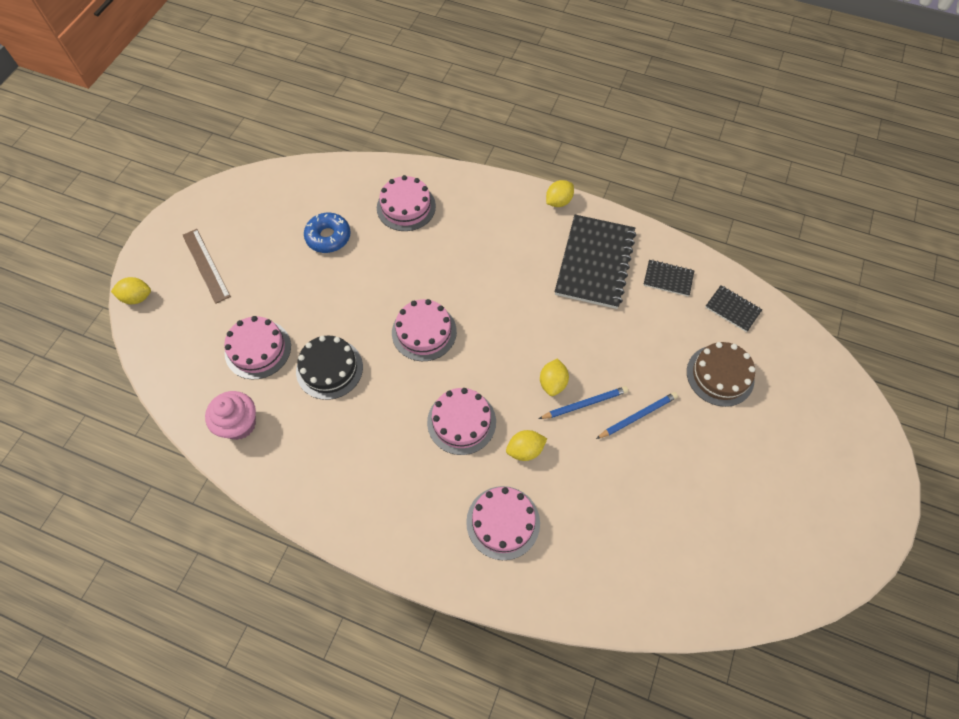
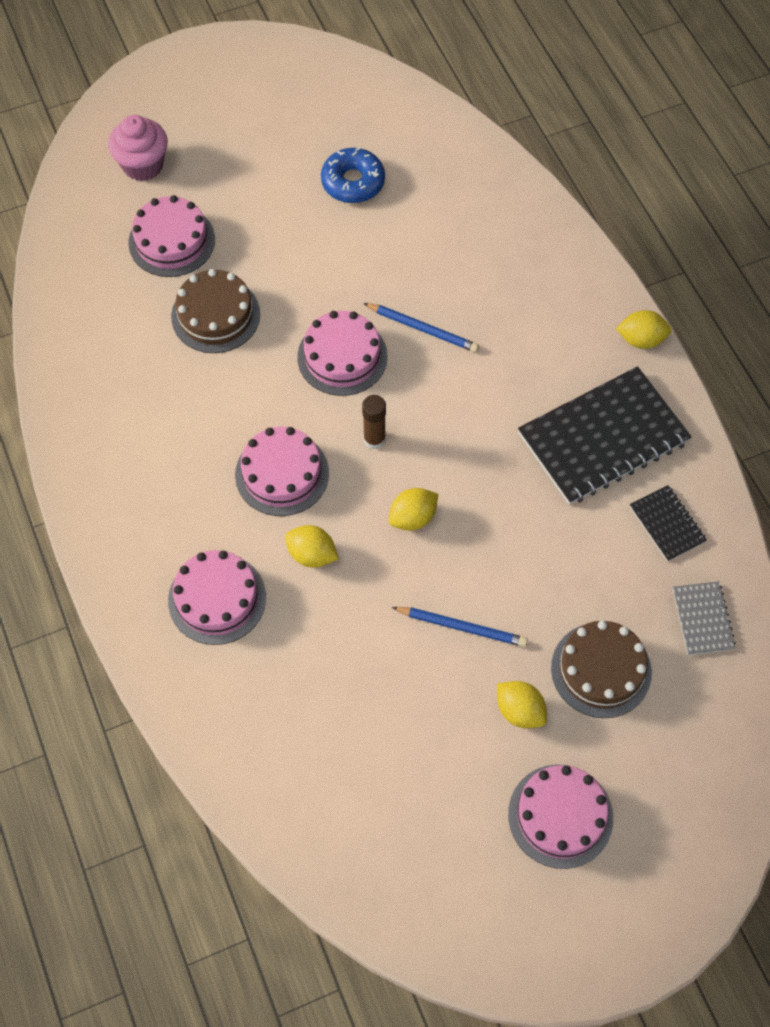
camera: 45 degrees right, 0 degrees up
yellow lemon [111,277,151,304] -> yellow lemon moved to [497,681,547,728]
brown ruler [183,229,231,304] -> none
pink cupcake [205,391,256,440] -> pink cupcake moved to [108,115,168,181]
black cake [296,335,363,400] -> brown cake [171,269,260,353]
pink cake [377,175,436,231] -> pink cake moved to [508,764,613,869]
blue pencil [539,386,628,419] -> blue pencil moved to [363,303,479,352]
black notebook [705,285,762,332] -> grey notebook [673,581,736,655]
none -> brown glue stick [362,395,386,449]

